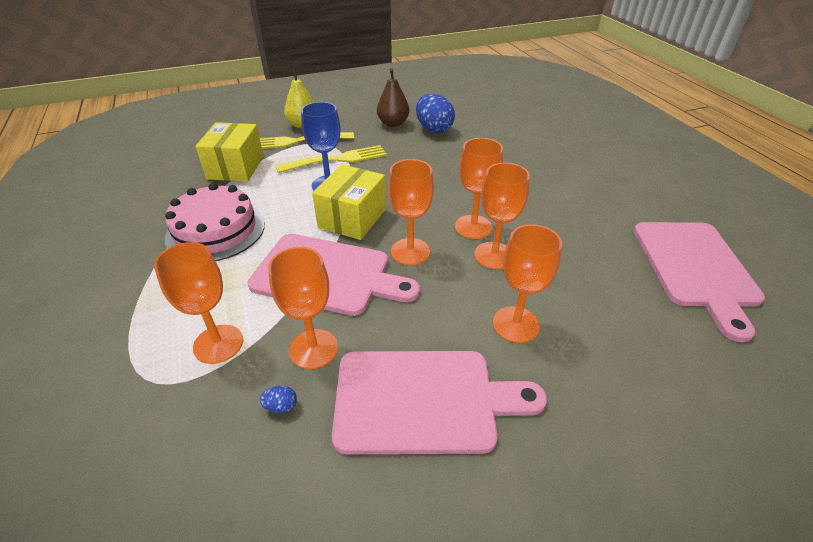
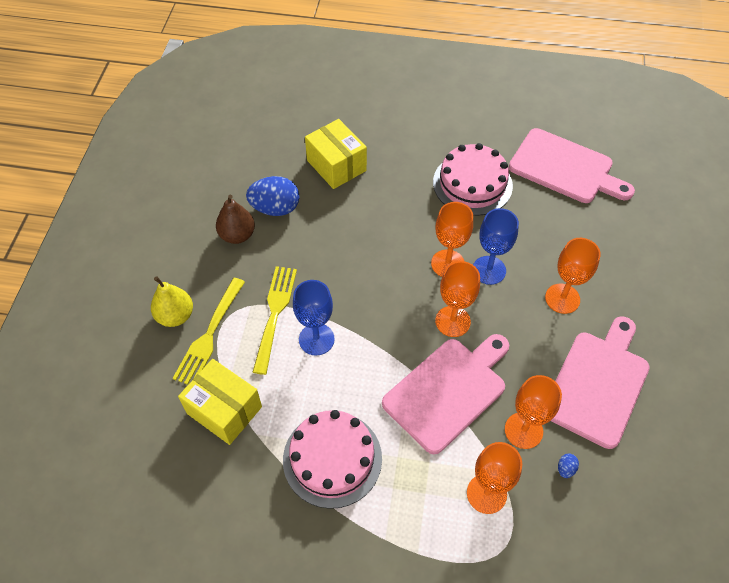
camera: 60 degrees left, 15 degrees up
yellow box [312,164,386,240] -> yellow box moved to [305,119,367,189]
orange goblet [474,163,530,269] -> blue goblet [473,208,519,285]
none -> pink cake [433,143,513,216]

